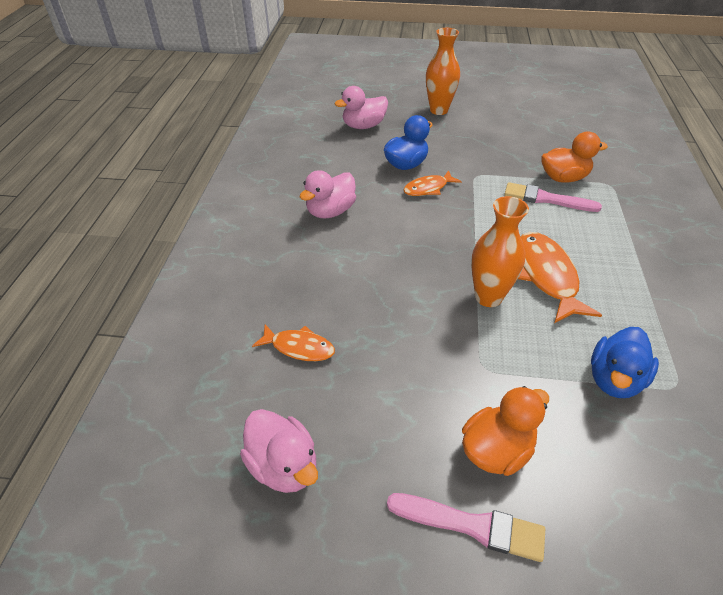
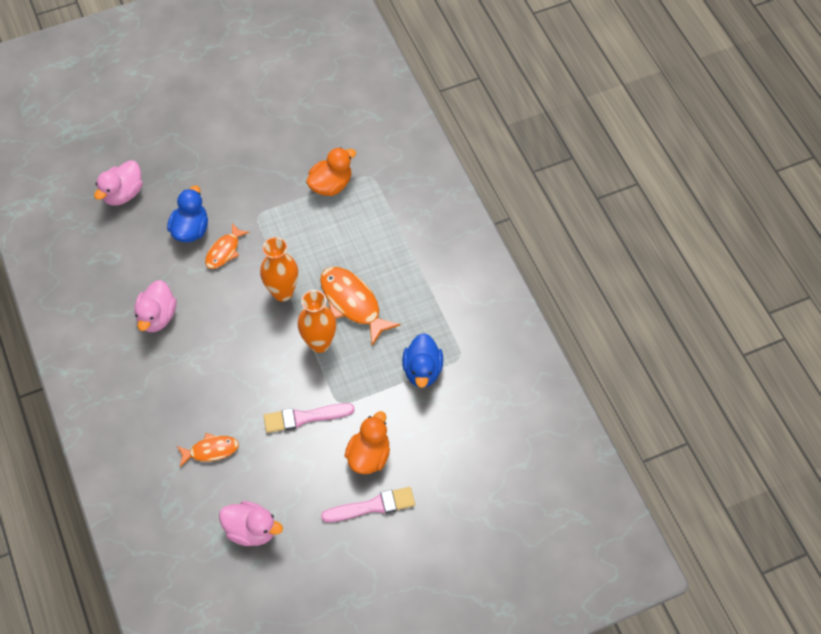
camera: 30 degrees left, 15 degrees up
orange vase [426,28,460,115] -> orange vase moved to [260,237,298,301]
pink brush [504,182,602,212] -> pink brush moved to [264,403,355,433]

